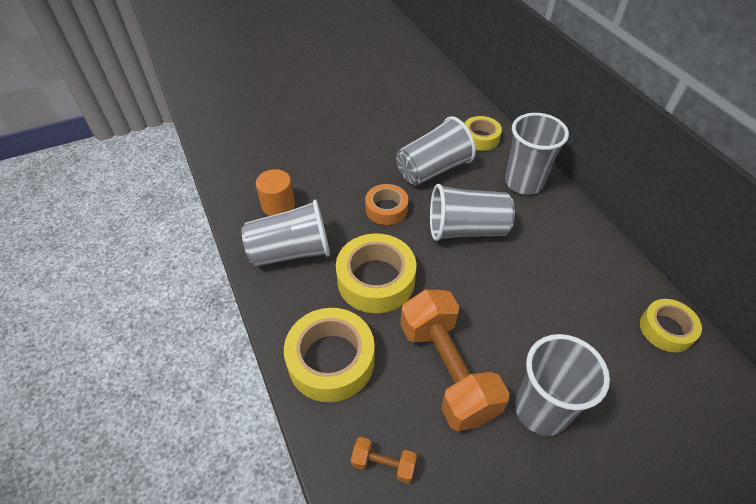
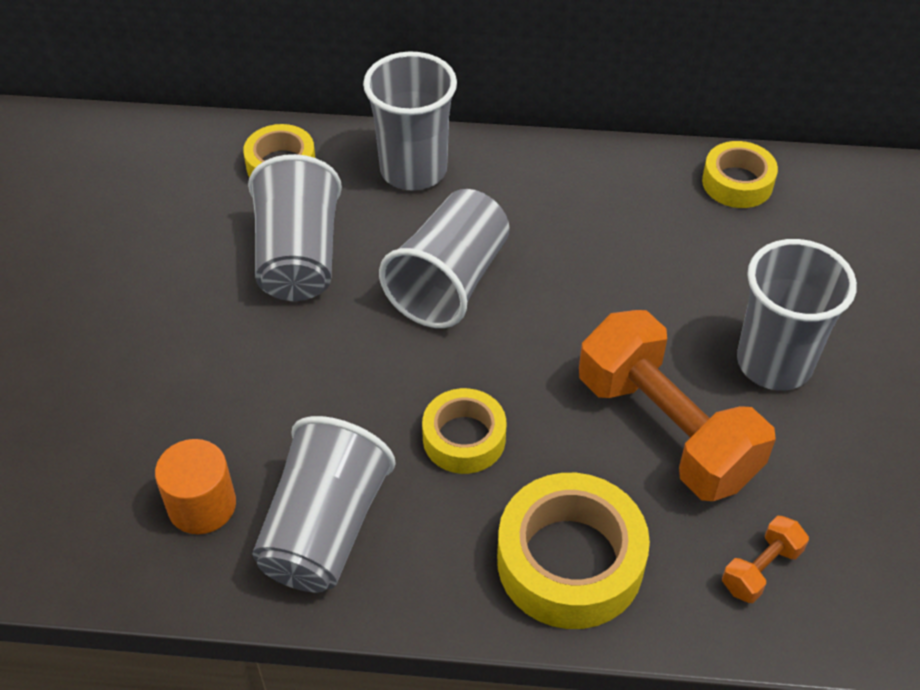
camera: 60 degrees left, 0 degrees up
yellow tape [336,233,416,314] -> yellow tape [422,388,506,474], size x0.61
orange tape [365,184,408,225] -> none
orange dumbbell [400,290,510,431] -> orange dumbbell turned 45 degrees clockwise [579,310,776,501]

